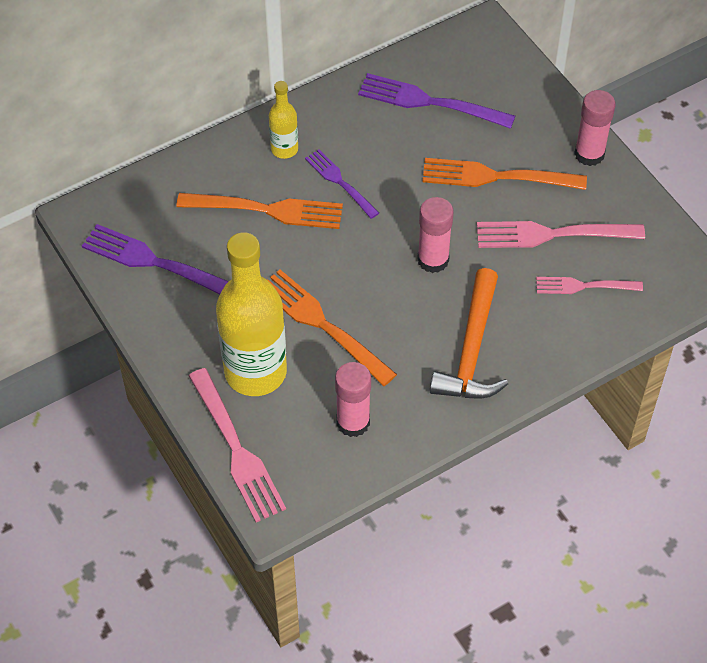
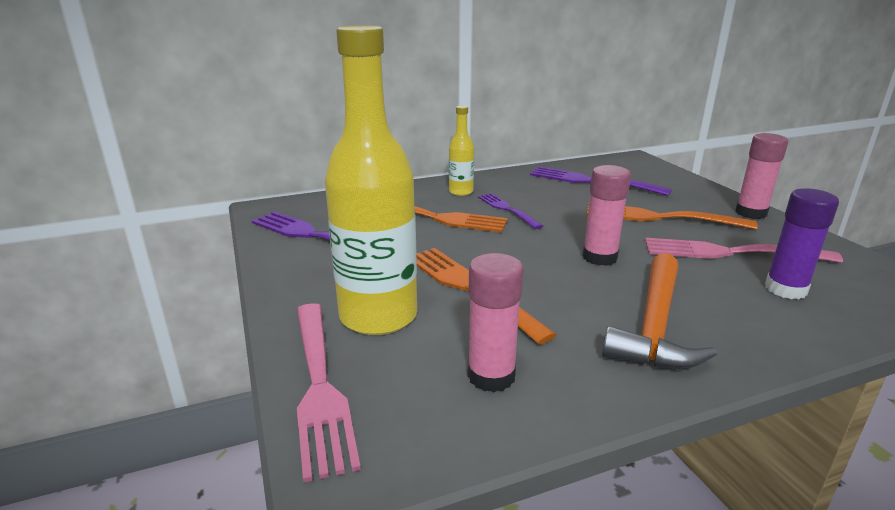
camera: 10 degrees right, 30 degrees down
pink fork [536,277,643,294] -> purple glue stick [765,188,839,299]

